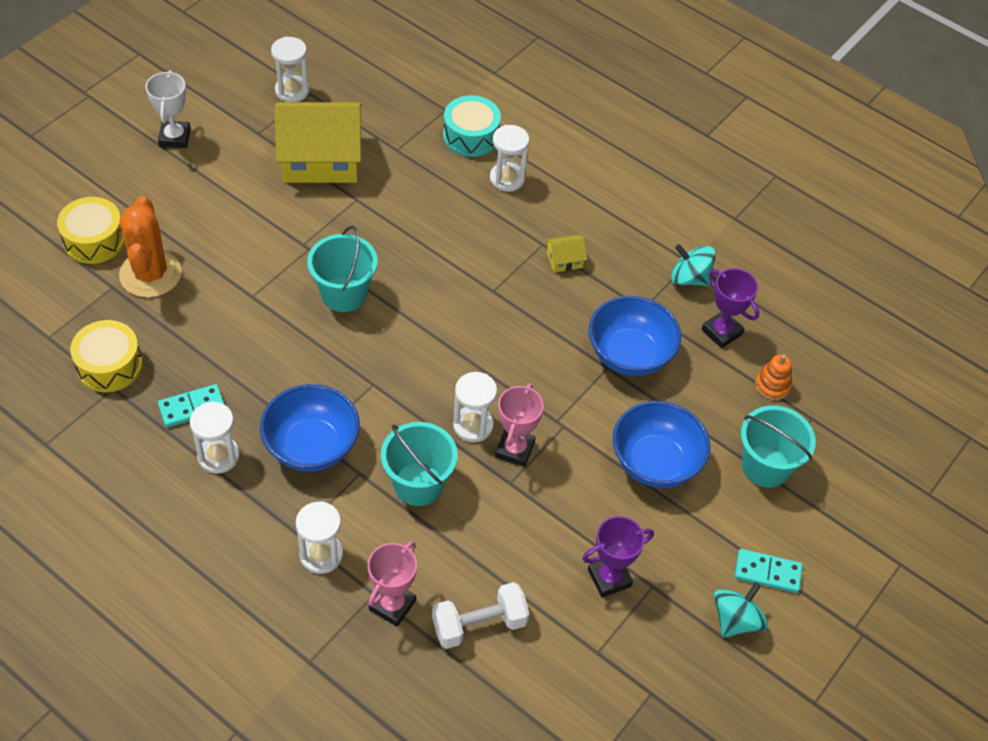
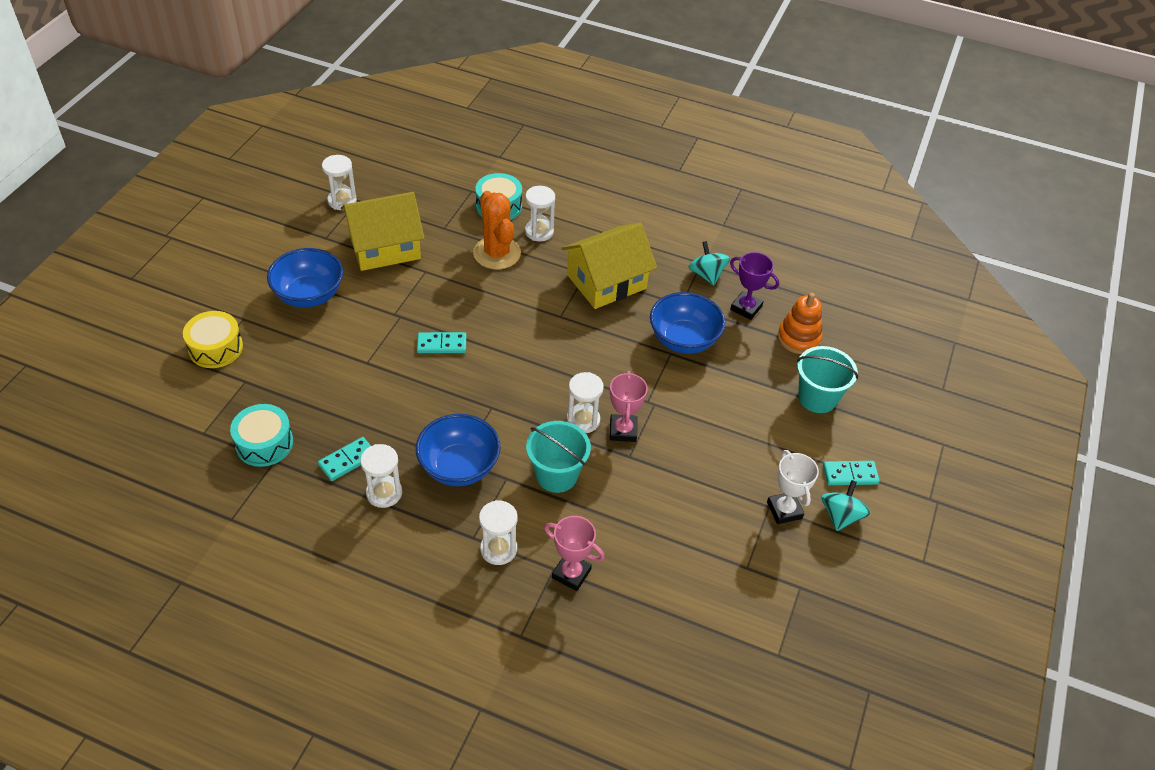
camera: 15 degrees left, 5 degrees down
yellow drum [70,320,143,392] -> turquoise drum [230,404,293,467]
orange cactus [119,196,182,298] -> orange cactus moved to [473,191,521,269]
white trophy [146,70,191,148] -> white trophy moved to [767,450,819,524]
turquoise bucket [307,226,378,312] -> turquoise domino [417,332,466,353]
pink trophy [368,541,417,627] -> pink trophy turned 75 degrees counterclockwise [544,516,605,591]
white dumbbell [432,582,529,649] -> none
yellow house [546,235,587,273] -> yellow house [562,222,657,309], size x2.49
purple trophy [582,516,654,598] -> none
blue bowl [613,401,710,488] -> blue bowl moved to [267,248,343,308]
turquoise spinning top [671,244,716,286] -> turquoise spinning top turned 60 degrees clockwise [688,241,730,285]
orange stacking toy [755,355,792,400] -> orange stacking toy [778,293,822,354], size x1.52

